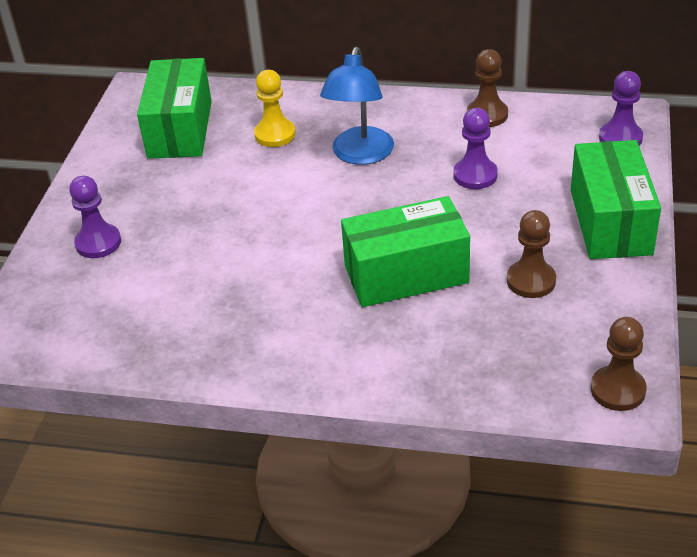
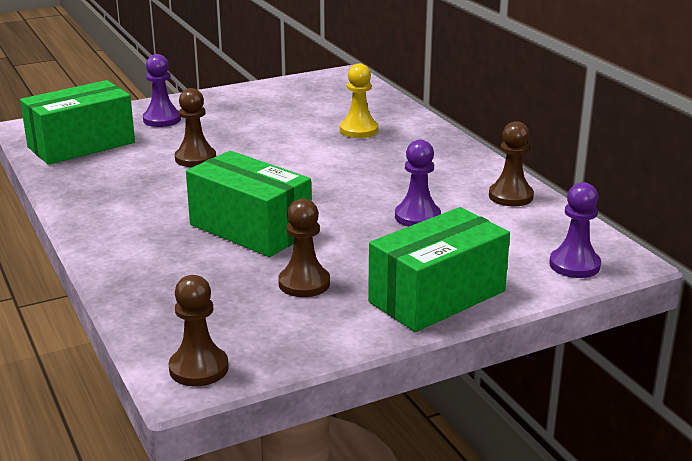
camera: 50 degrees right, 15 degrees down
green box [137,58,212,159] -> green box moved to [20,80,135,165]
blue lamp [320,47,394,165] -> none
none -> brown pawn [175,88,216,167]

